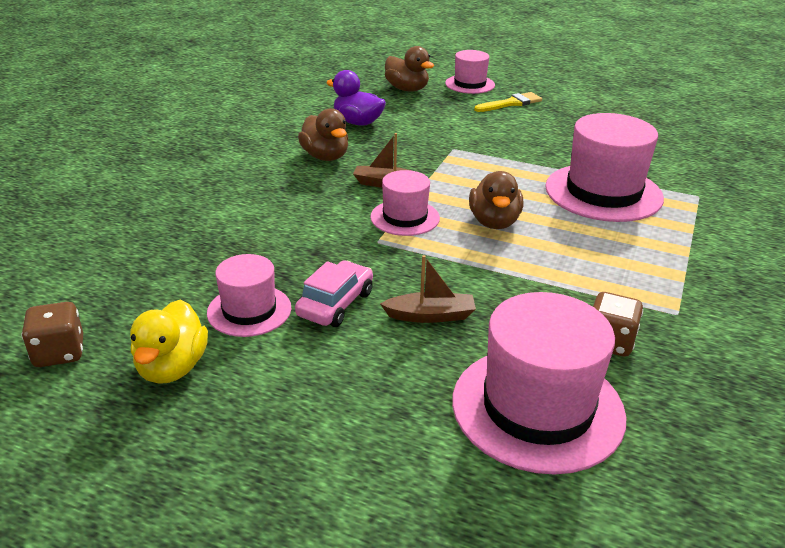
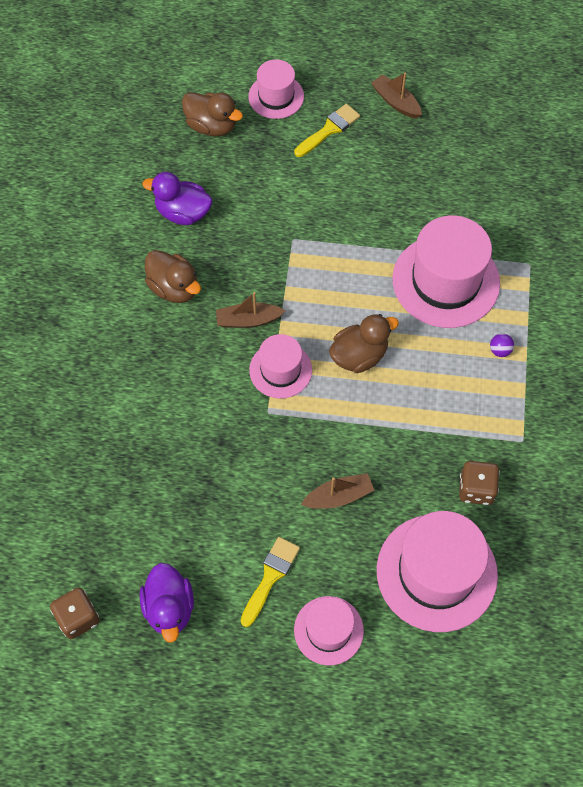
camera: 15 degrees left, 30 degrees up
yellow duck [130,300,208,384] -> purple duck [139,563,194,643]
pink hat [207,254,291,337] -> pink hat moved to [294,596,364,665]
pink car [295,261,373,327] -> none
brown duck [469,171,523,229] -> brown duck turned 105 degrees counterclockwise [329,314,399,373]
none -> yellow brush [241,537,300,627]
none -> brown boat [371,73,422,118]
none -> purple ball [490,333,514,357]

